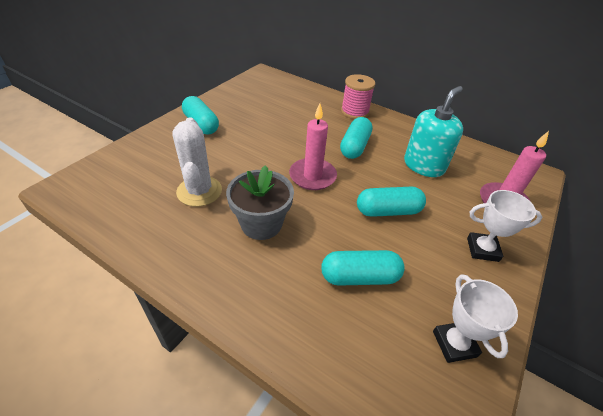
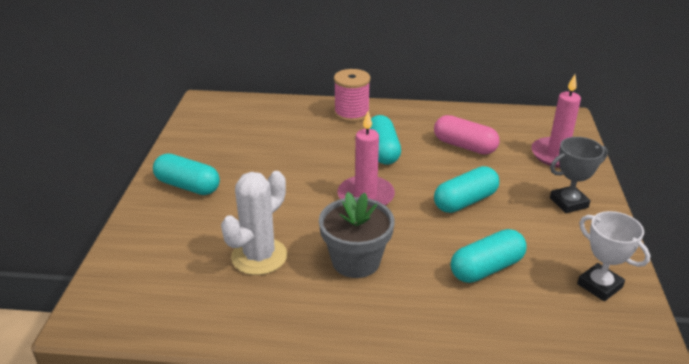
camera: 25 degrees left, 10 degrees down
white cactus [173,117,222,206] -> white cactus turned 75 degrees clockwise [221,171,287,275]
turquoise soap dispenser [404,86,463,177] -> pink capsule [434,115,500,155]
white trophy [467,190,542,262] -> grey trophy [550,137,608,213]

